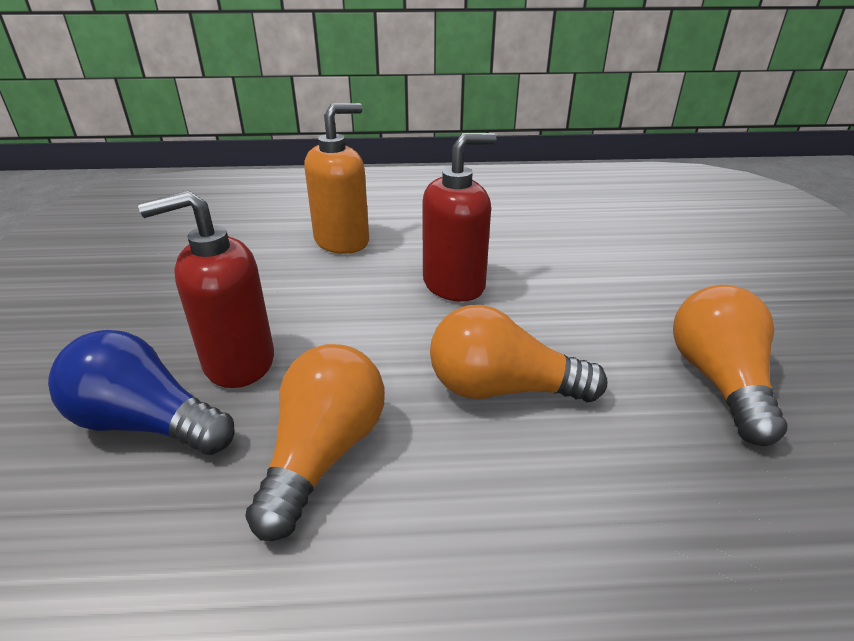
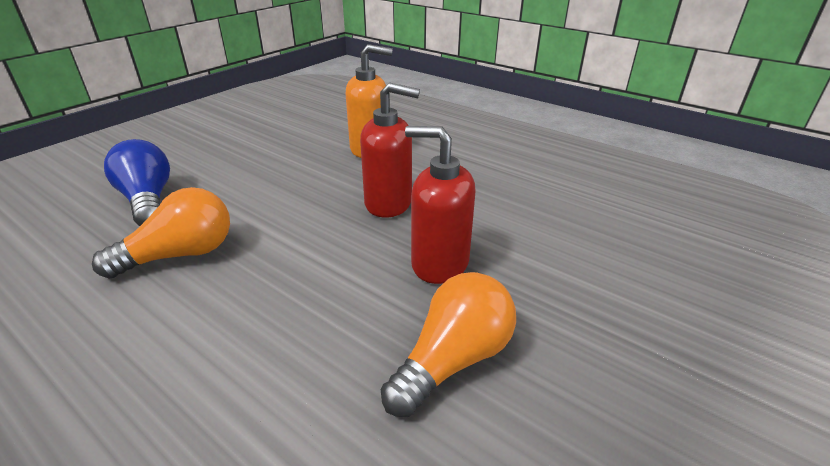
camera: 40 degrees right, 0 degrees up
red soap dispenser [138,190,274,388] -> red soap dispenser moved to [405,126,475,284]
orange light bulb [430,305,607,402] -> none

